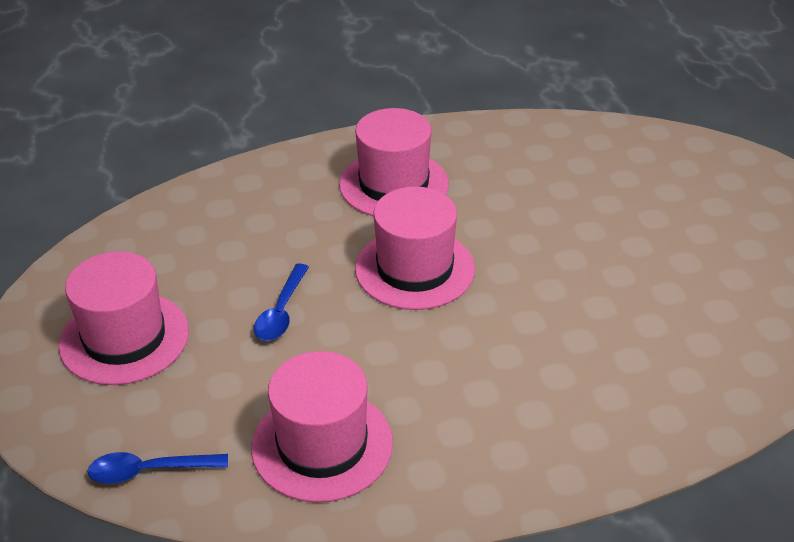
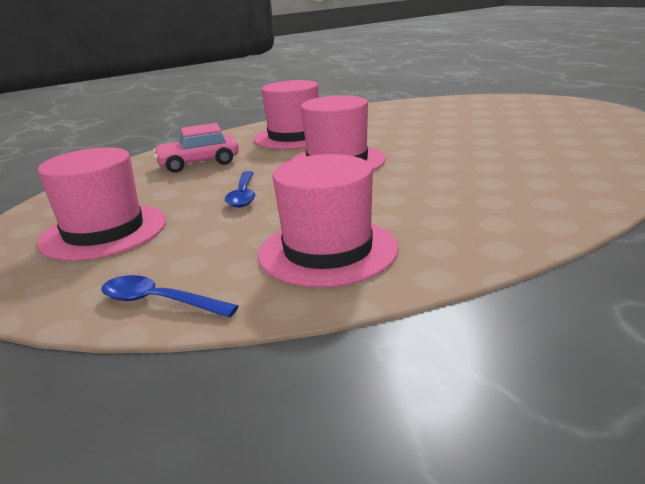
camera: 15 degrees left, 15 degrees down
blue spoon [88,452,228,484] -> blue spoon turned 45 degrees clockwise [101,275,238,318]
none -> pink car [153,123,239,173]

